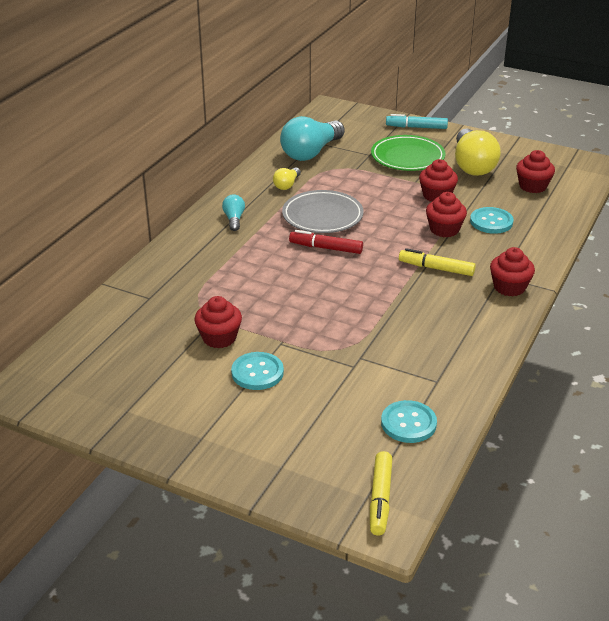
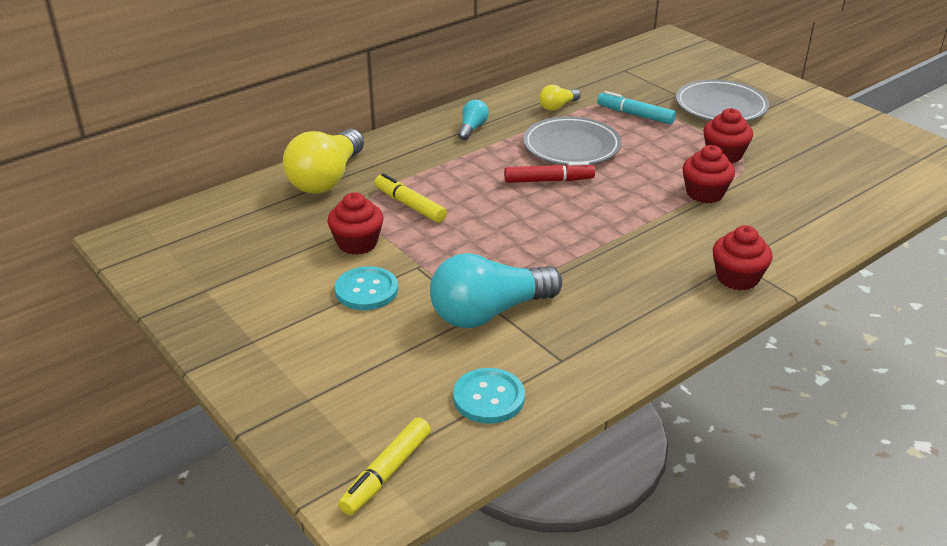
camera: 25 degrees right, 0 degrees up
turquoise light bulb [280,116,345,161] -> turquoise light bulb moved to [430,253,563,328]
red marker [289,230,363,254] -> red marker turned 135 degrees clockwise [504,162,595,183]
green plate [371,135,445,171] -> grey plate [676,80,769,121]
turquoise marker [386,114,448,129] -> turquoise marker moved to [597,91,676,125]
yellow marker [399,248,476,276] -> yellow marker moved to [374,173,447,223]
yellow light bulb [455,128,501,176] -> yellow light bulb moved to [283,129,364,194]
turquoise button [470,207,514,234] -> none
red cupcake [516,150,555,193] -> none

